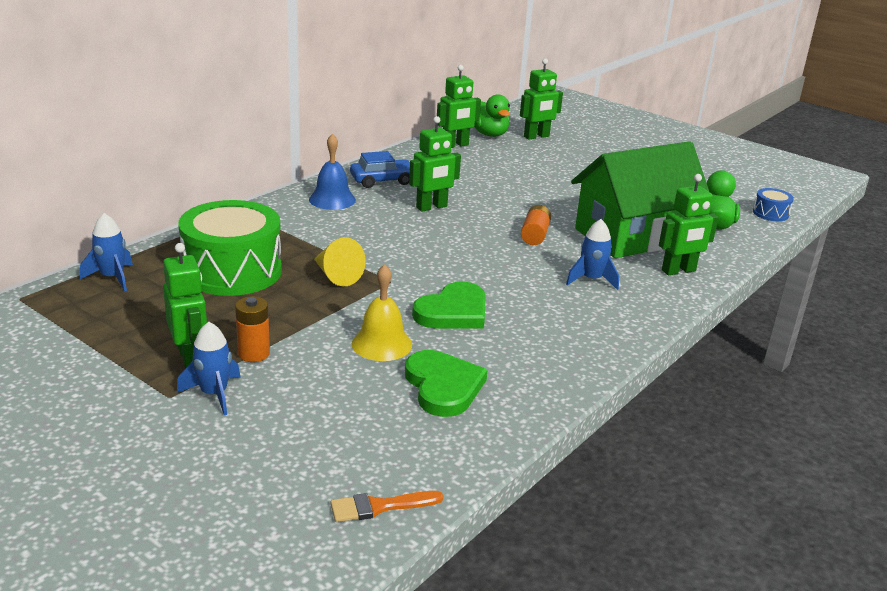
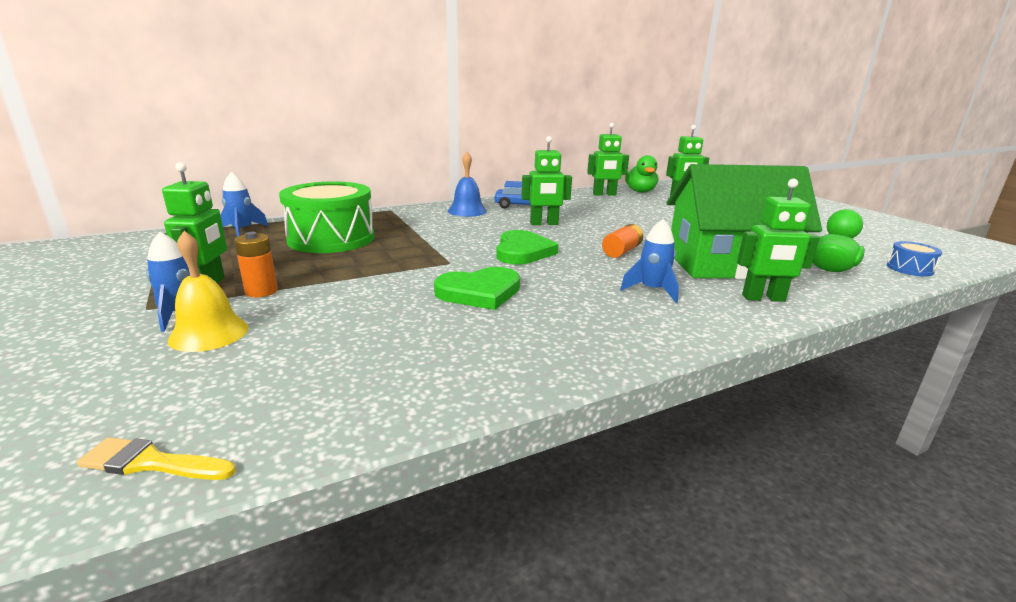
camera: 25 degrees right, 5 degrees down
yellow cone [314,237,366,286] -> none
orange brush [330,491,443,522] -> yellow brush [77,437,236,480]
yellow bell [352,264,412,361] -> yellow bell moved to [168,231,248,352]
green heart [405,350,488,417] -> green heart moved to [496,230,558,264]

